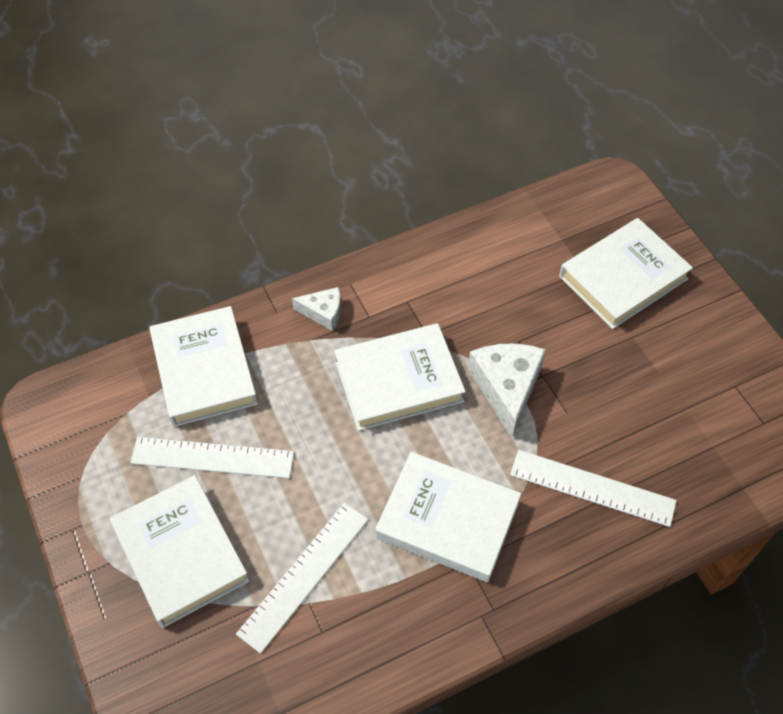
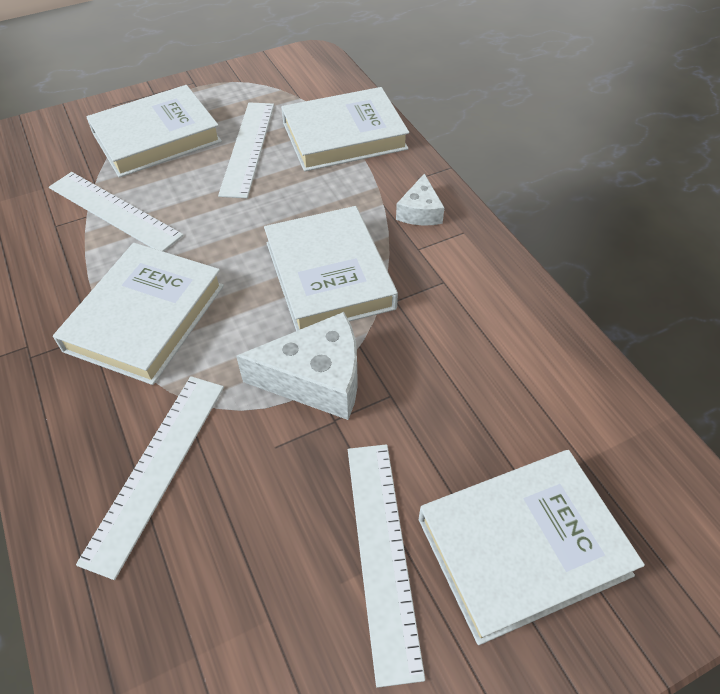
camera: 90 degrees right, 5 degrees down
white book [559,218,693,329] -> white book turned 75 degrees counterclockwise [419,450,645,645]
none -> white ruler [348,444,425,688]

